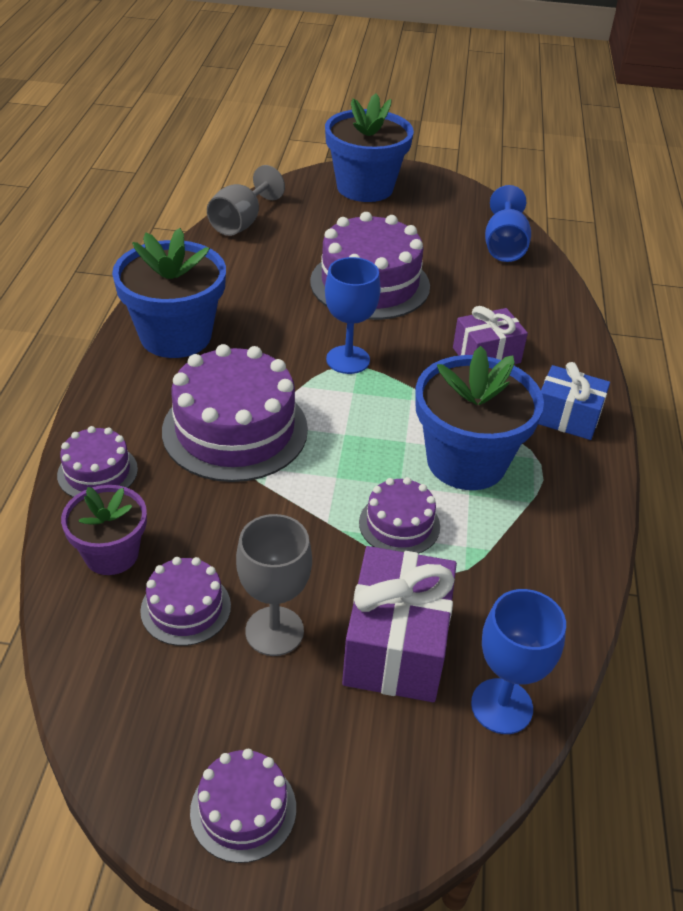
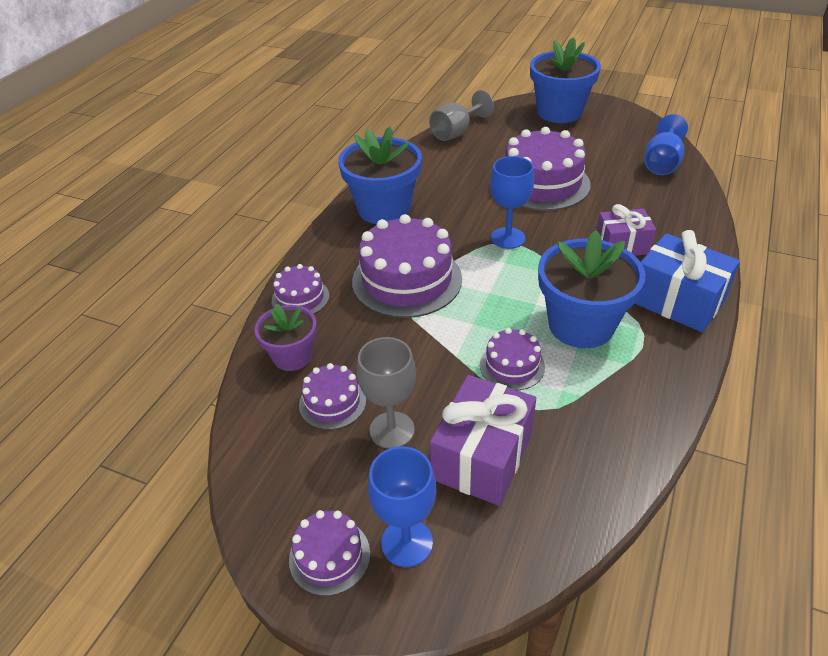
camera: 20 degrees right, 0 degrees up
blue goblet [471,589,566,734] -> blue goblet moved to [368,446,436,567]
blue gift [538,362,610,440] -> blue gift [635,230,740,332], size x1.52

